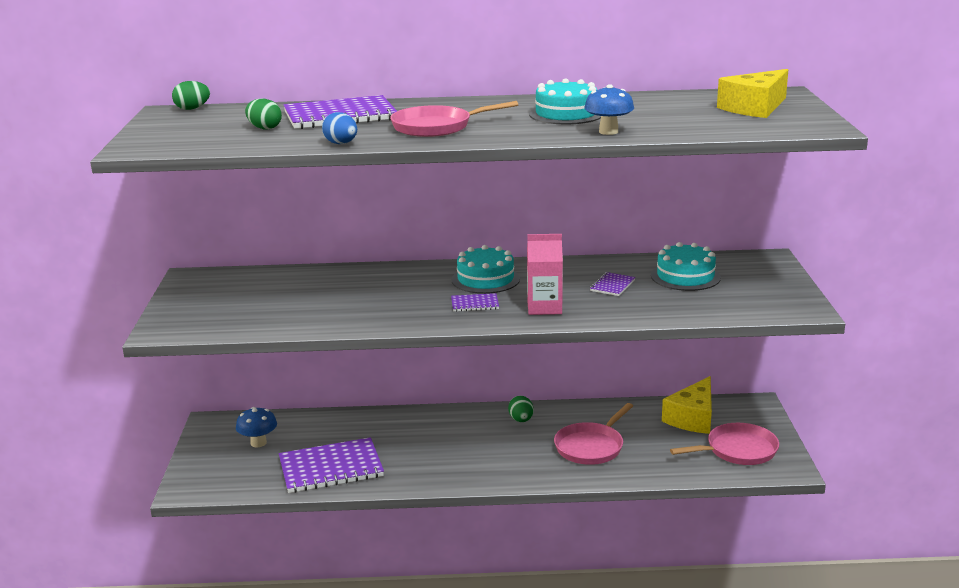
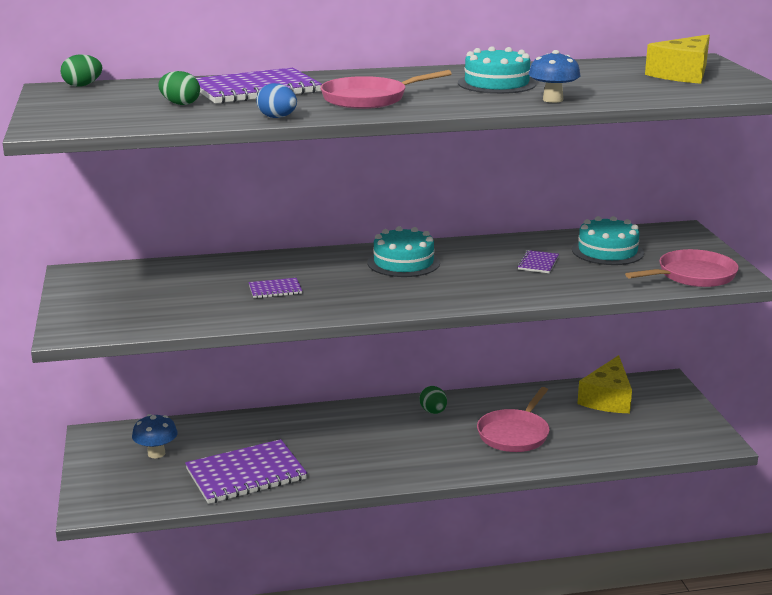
camera: 10 degrees left, 0 degrees up
purple notebook [451,293,499,312] -> purple notebook moved to [249,278,302,298]
pink carton [527,234,563,315] -> none
pink pan [670,423,779,465] -> pink pan moved to [625,249,739,287]

